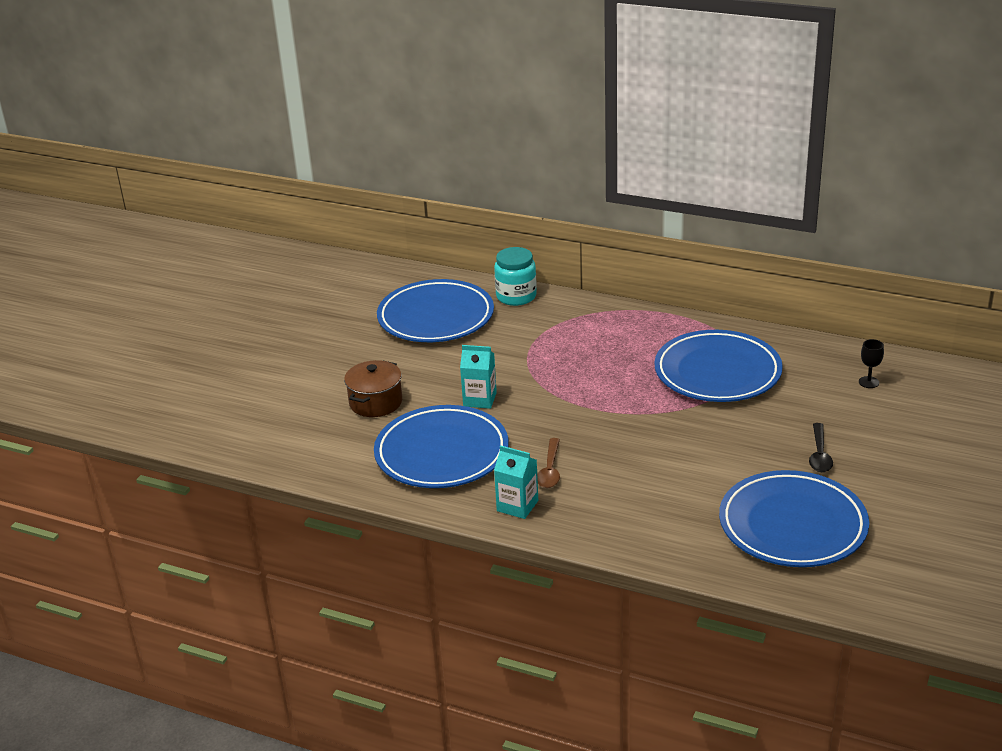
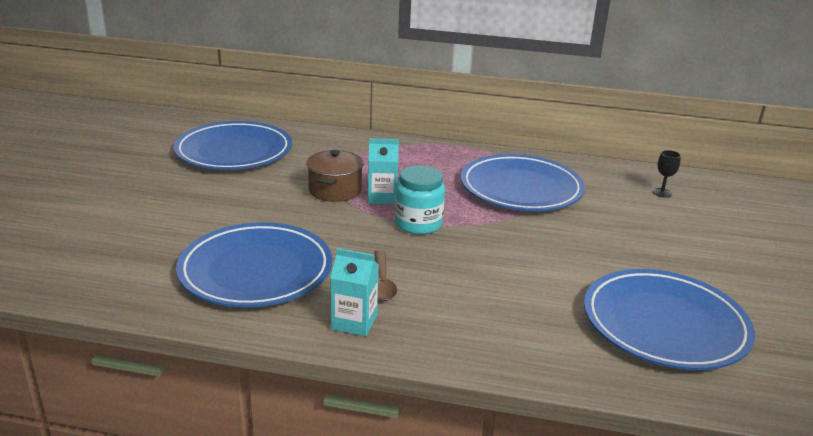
camera: 15 degrees left, 5 degrees down
brown pot [344,360,402,417] -> brown pot moved to [306,150,364,202]
turquoise carton [460,345,497,409] -> turquoise carton moved to [368,138,399,204]
turquoise jar [494,247,537,306] -> turquoise jar moved to [395,165,445,235]
black spoon [809,423,833,472] -> none

